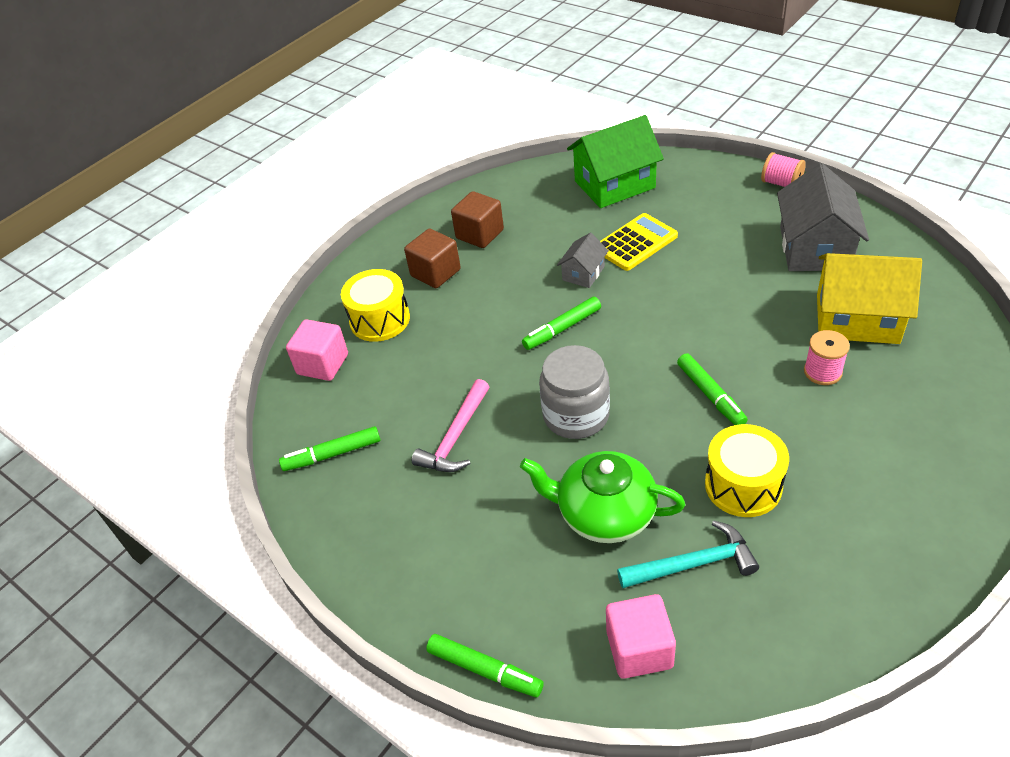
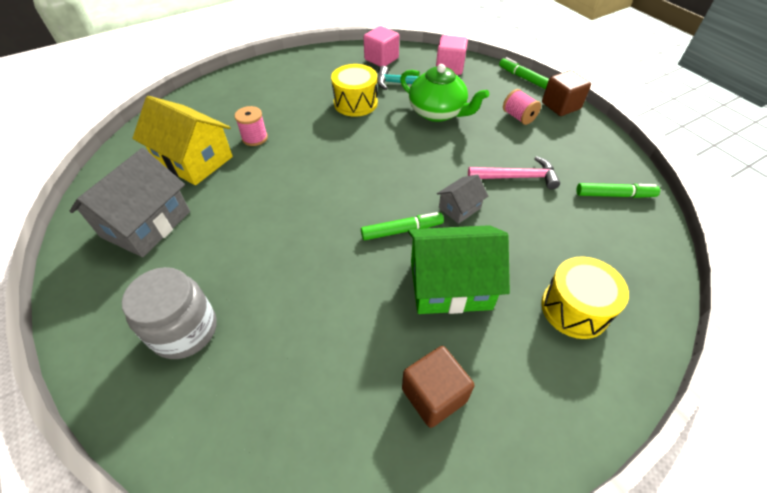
camera: 165 degrees left, 5 degrees up
pink cube [286,319,348,381] -> pink cube moved to [364,26,399,67]
brown cube [404,229,461,288] -> brown cube moved to [542,70,591,116]
pink hammer [412,379,489,472] -> pink hammer turned 45 degrees clockwise [468,156,560,190]
grey jar [539,345,610,439] -> grey jar moved to [122,267,217,359]
grey house [557,233,609,288] -> grey house moved to [437,175,488,224]
green house [567,115,664,208] -> green house moved to [408,225,510,314]
yellow calculator [600,213,678,271] -> none
green marker [677,353,748,425] -> none
pink spool [761,152,806,187] -> pink spool moved to [503,89,541,125]

